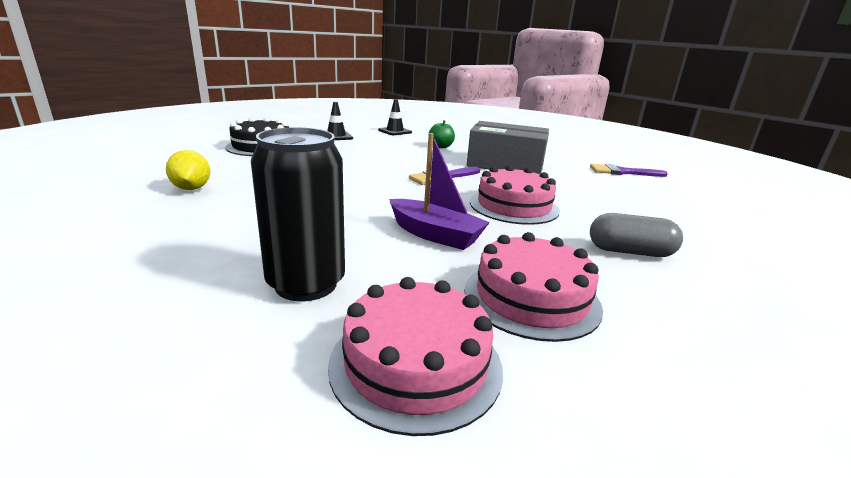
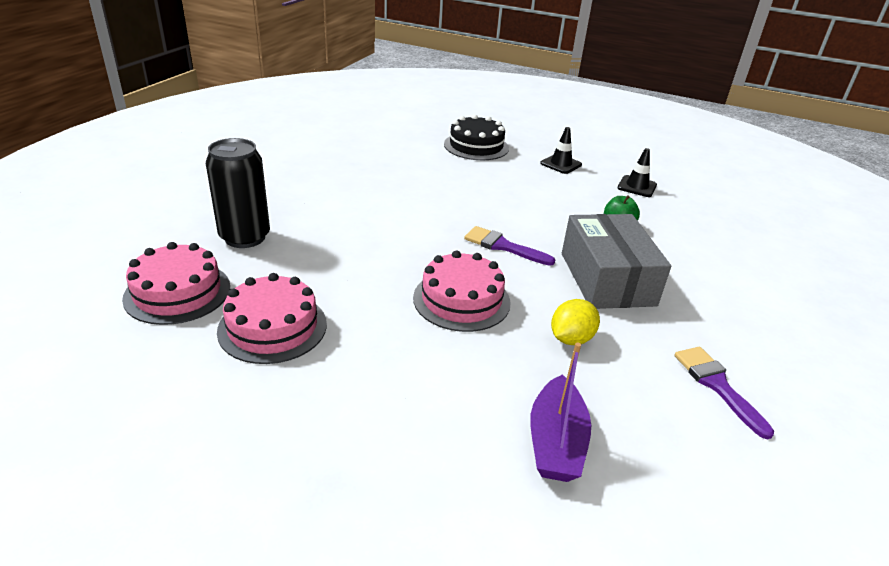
camera: 65 degrees right, 10 degrees up
yellow lemon [166,150,210,190] -> yellow lemon moved to [551,299,600,345]
purple boat [389,133,490,250] -> purple boat moved to [530,342,591,482]
grey capsule [590,213,683,257] -> none

